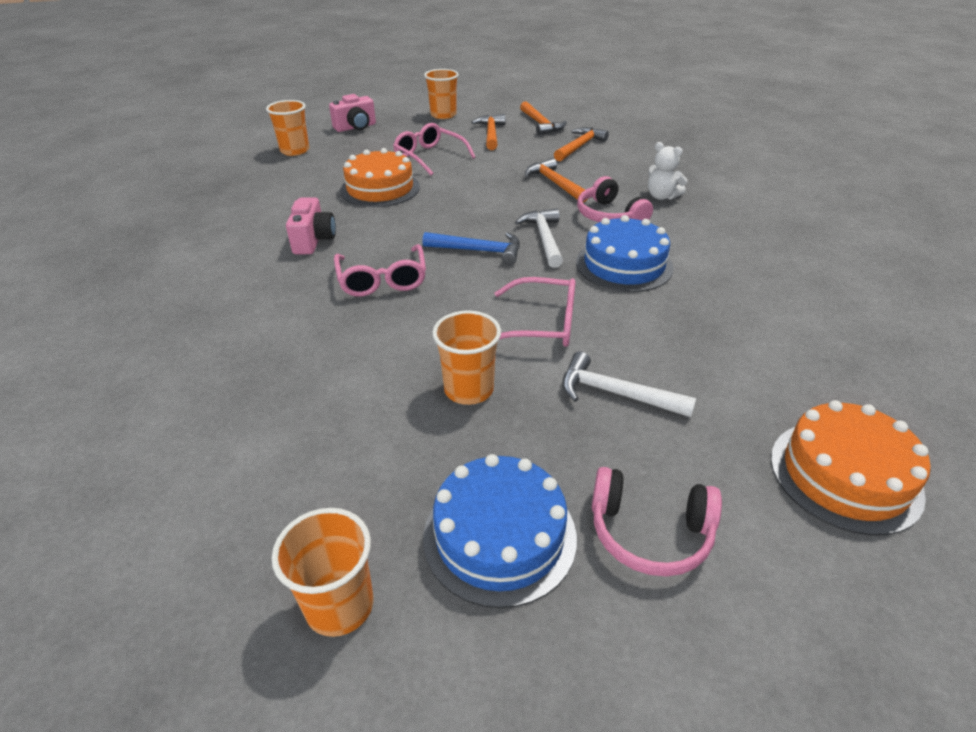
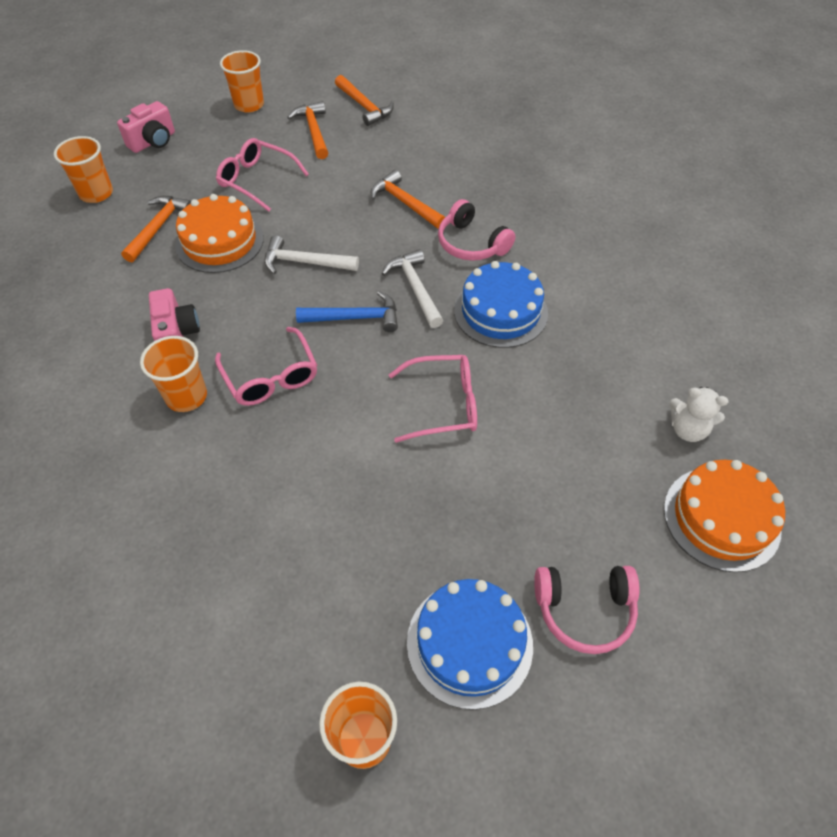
camera: 15 degrees left, 15 degrees up
orange cup [432,310,501,405] -> orange cup moved to [140,336,207,412]
orange hammer [554,127,609,161] -> orange hammer moved to [121,196,191,262]
white hammer [562,351,696,417] -> white hammer moved to [264,235,359,274]
white teddy bear [648,142,688,200] -> white teddy bear moved to [669,387,729,442]

